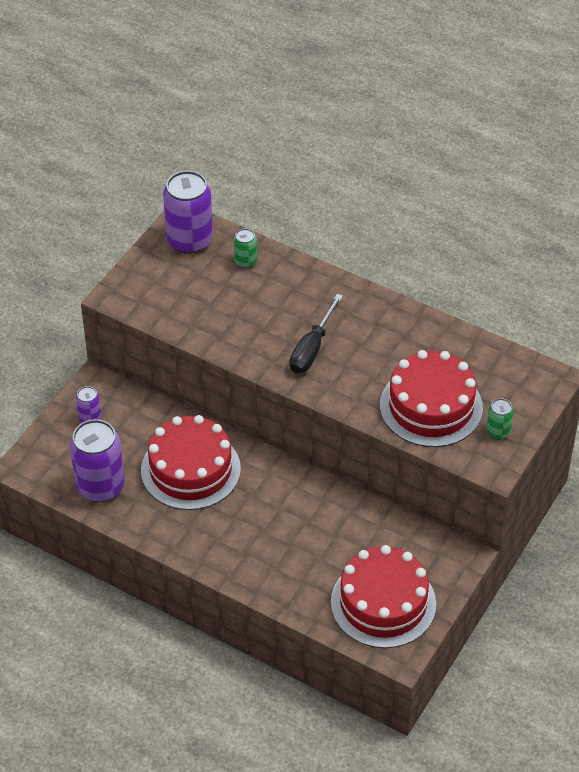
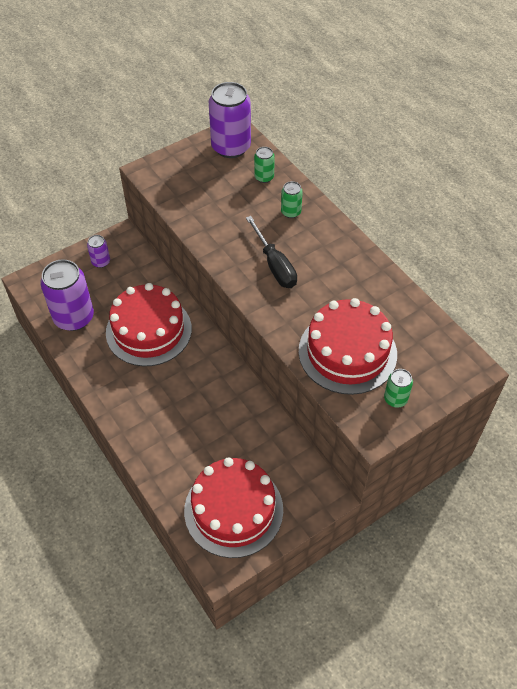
camera: 25 degrees right, 5 degrees up
black screwdriver [289,294,343,373] -> black screwdriver turned 75 degrees counterclockwise [246,216,297,288]
none -> green can [281,181,303,218]

